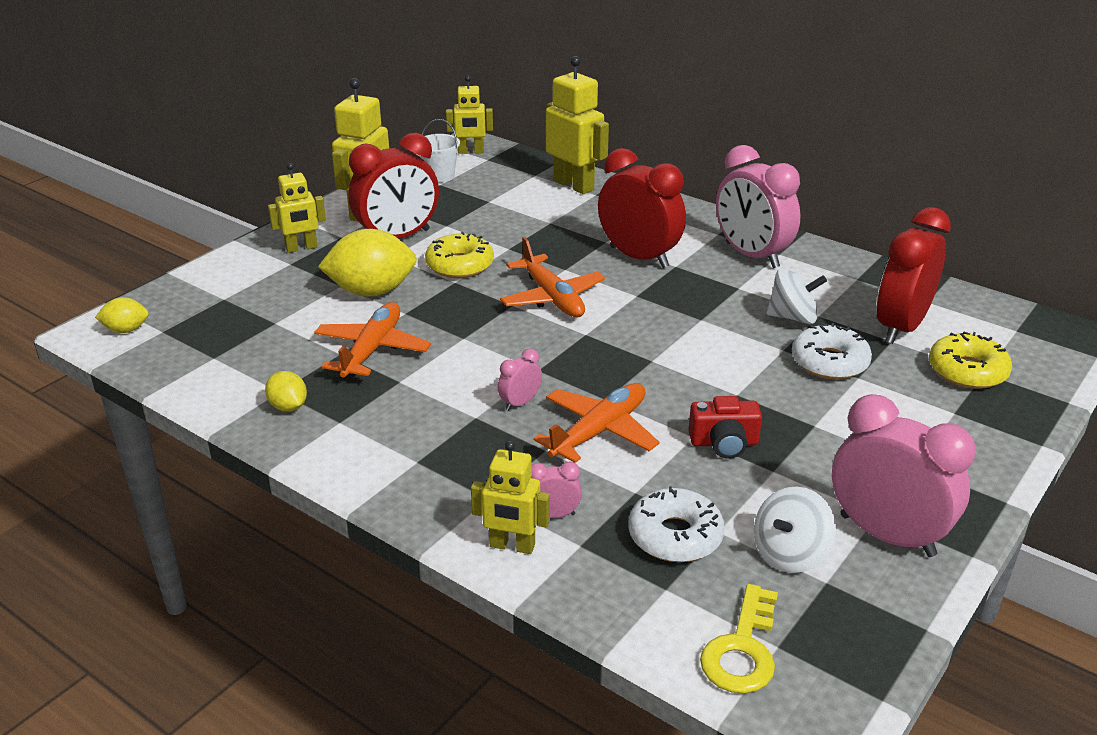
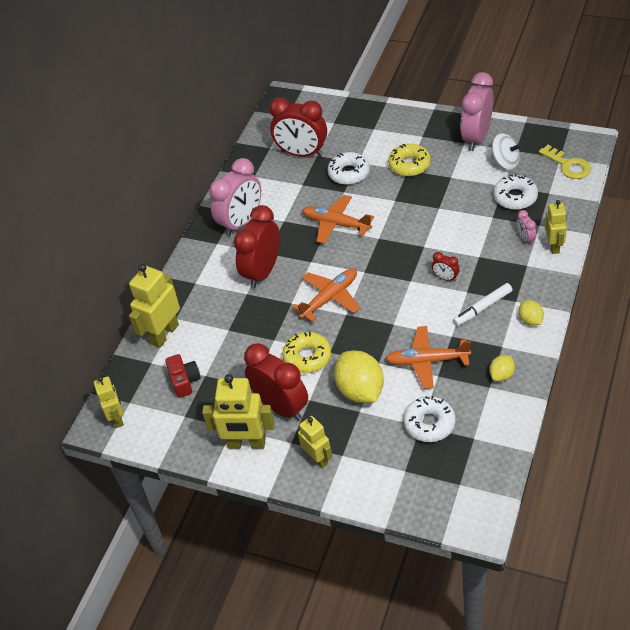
camera: 100 degrees left, 15 degrees up
yellow lemon [95,297,149,333] -> yellow lemon moved to [519,300,544,326]
white bucket [421,119,460,183] -> none
pink clock [498,349,542,411] -> red clock [432,252,460,282]
orange plane [533,383,660,463] -> orange plane moved to [302,195,374,244]
red camera [689,396,762,459] -> red camera moved to [165,354,201,398]
yellow key [700,584,778,694] -> yellow key turned 45 degrees clockwise [539,145,591,179]
white spinning top [767,268,827,324] -> none
yellow donut [929,332,1012,389] -> yellow donut moved to [388,144,431,176]
none -> white donut [403,396,456,442]
none -> white marker [453,283,512,326]

